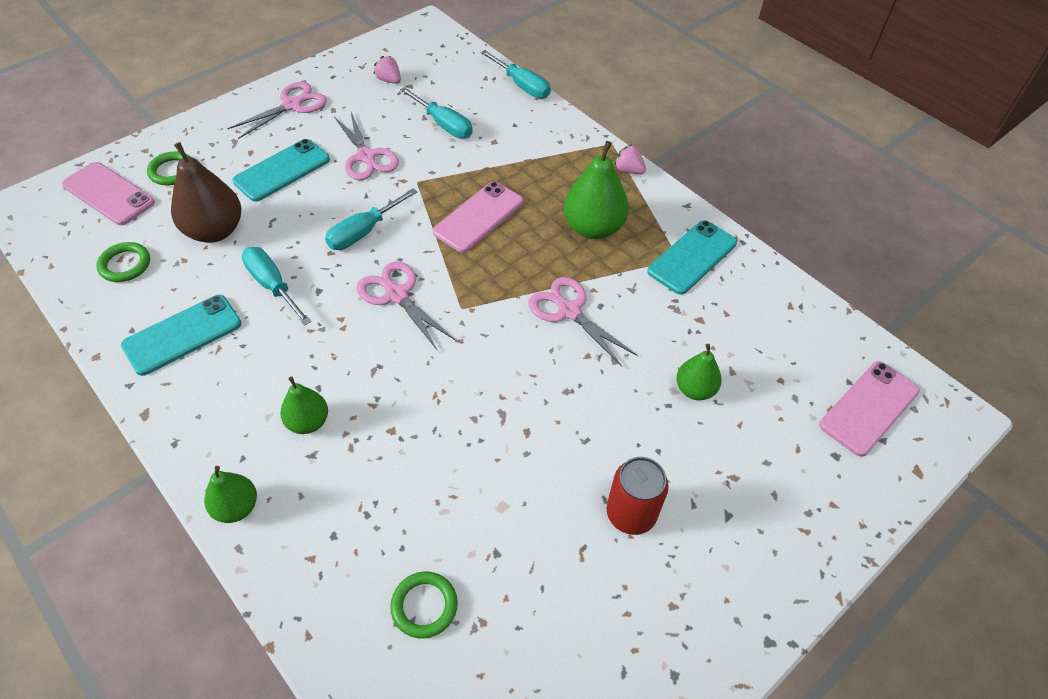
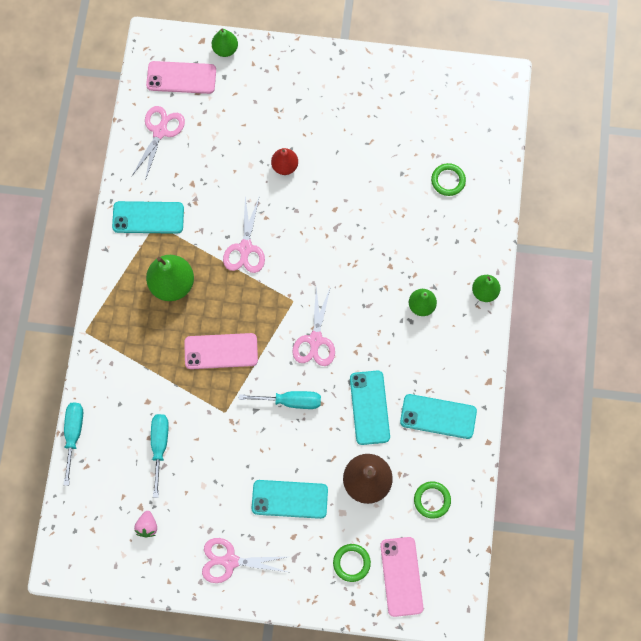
camera: 130 degrees left, 20 degrees up
turquoise screwdriver [242,247,311,325] -> turquoise phone [350,371,390,445]
pink scissors [334,112,399,180] -> pink scissors moved to [132,106,185,181]
red can [607,457,669,535] -> none
pink strawberry [614,145,646,174] -> none
green pear [676,344,721,400] -> green pear moved to [212,29,238,57]
none -> red pear [271,148,298,175]

